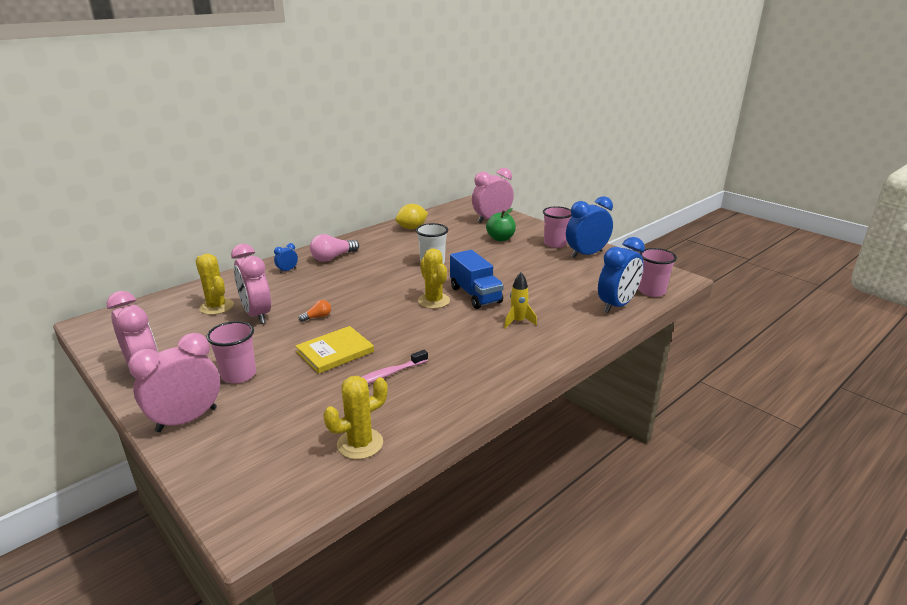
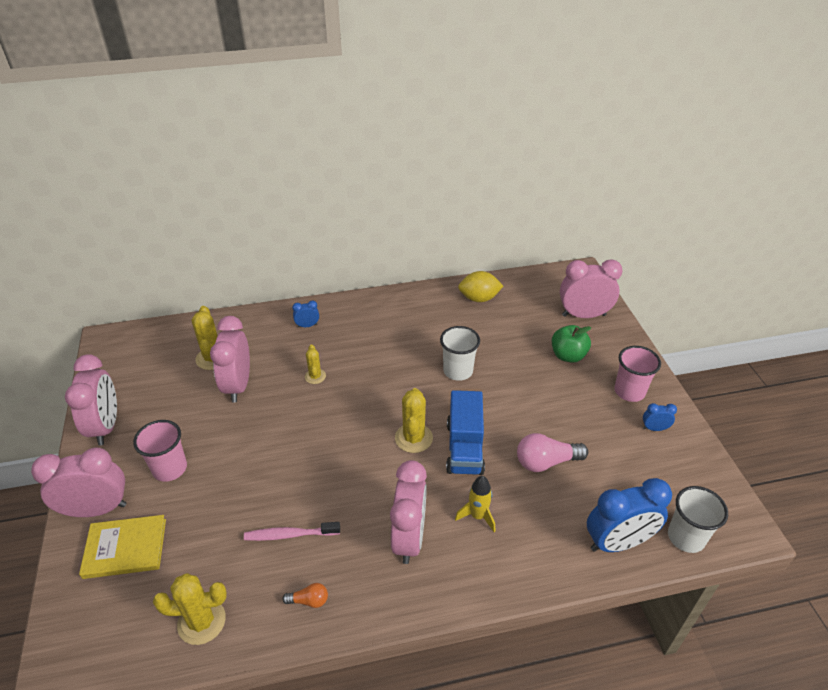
camera: 30 degrees right, 15 degrees up
yellow book [295,326,374,374] -> yellow book moved to [79,515,166,579]
orange light bulb [299,300,331,322] -> orange light bulb moved to [282,583,328,608]
pink light bulb [310,234,359,262] -> pink light bulb moved to [517,433,588,472]
blue clock [566,196,613,258] -> blue clock [643,403,677,431], size x0.45
pink cup [638,248,677,297] -> white cup [668,486,728,553]
none -> yellow cactus [305,345,326,384]
none -> pink clock [390,460,427,564]

